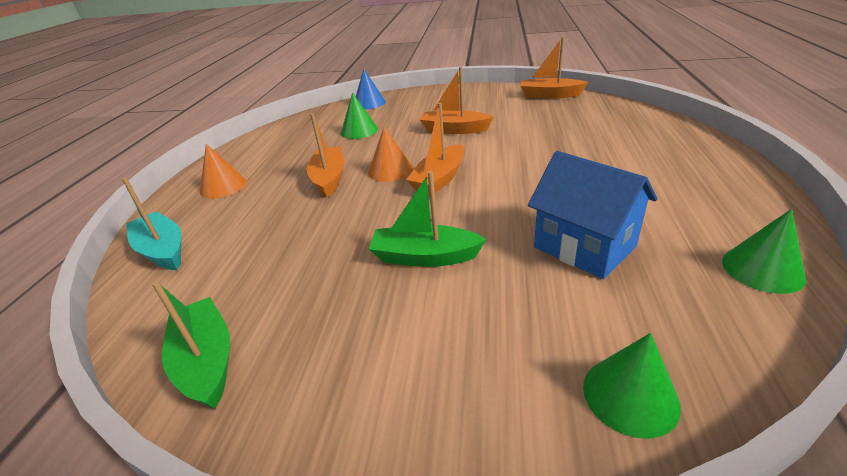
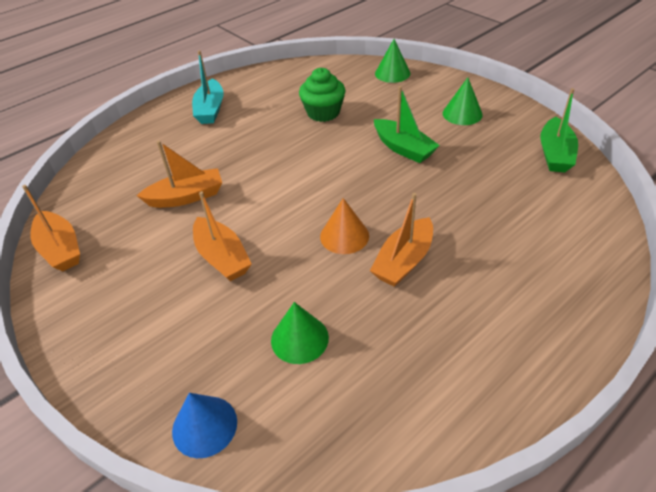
camera: 140 degrees left, 10 degrees up
turquoise boat [122,177,181,270] -> turquoise boat moved to [192,51,224,124]
orange cone [200,144,246,198] -> none
orange boat [406,103,464,195] -> orange boat moved to [137,140,222,208]
blue house [528,151,657,279] -> green cupcake [299,68,345,122]
green cone [722,209,806,294] -> green cone moved to [443,77,483,125]

